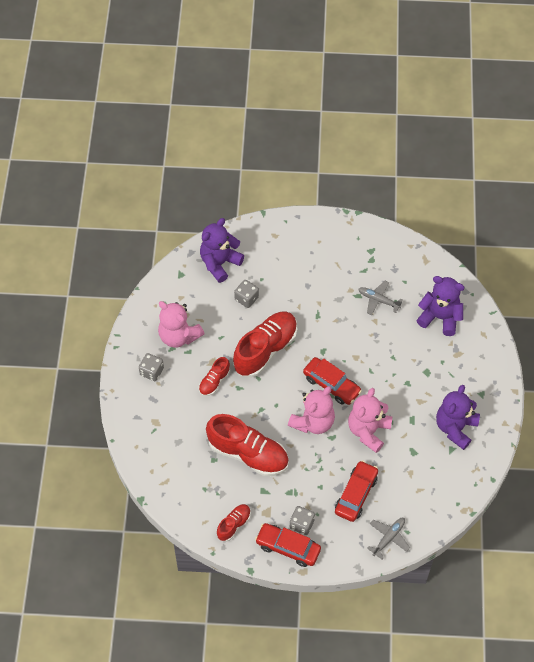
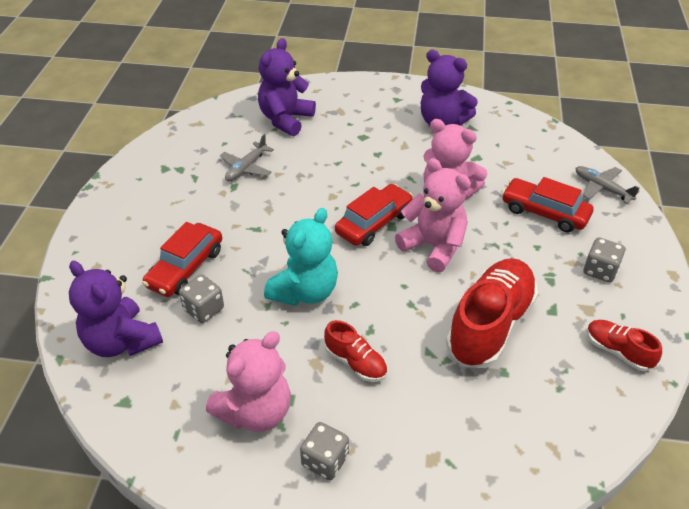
camera: 85 degrees left, 15 degrees down
red shoe [233,312,297,377] -> turquoise teddy bear [264,208,338,306]
red car [255,523,321,567] -> red car moved to [142,222,222,297]

